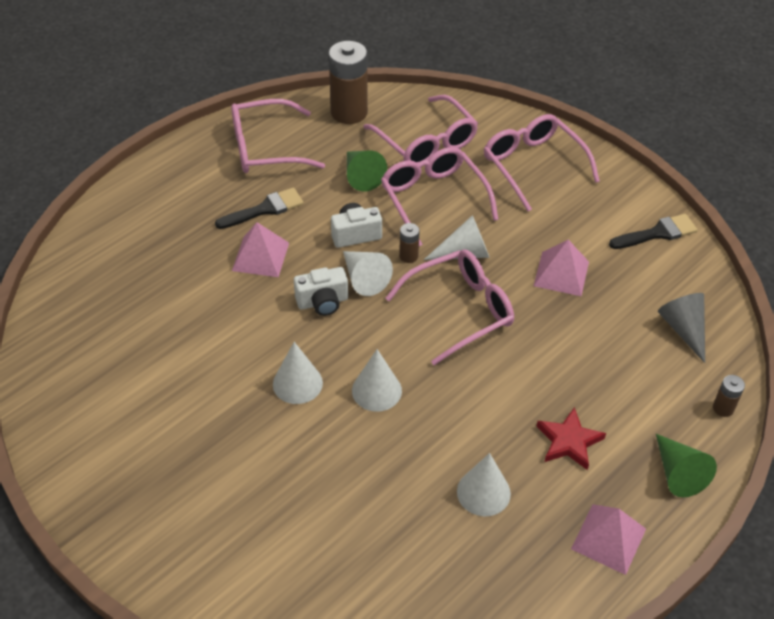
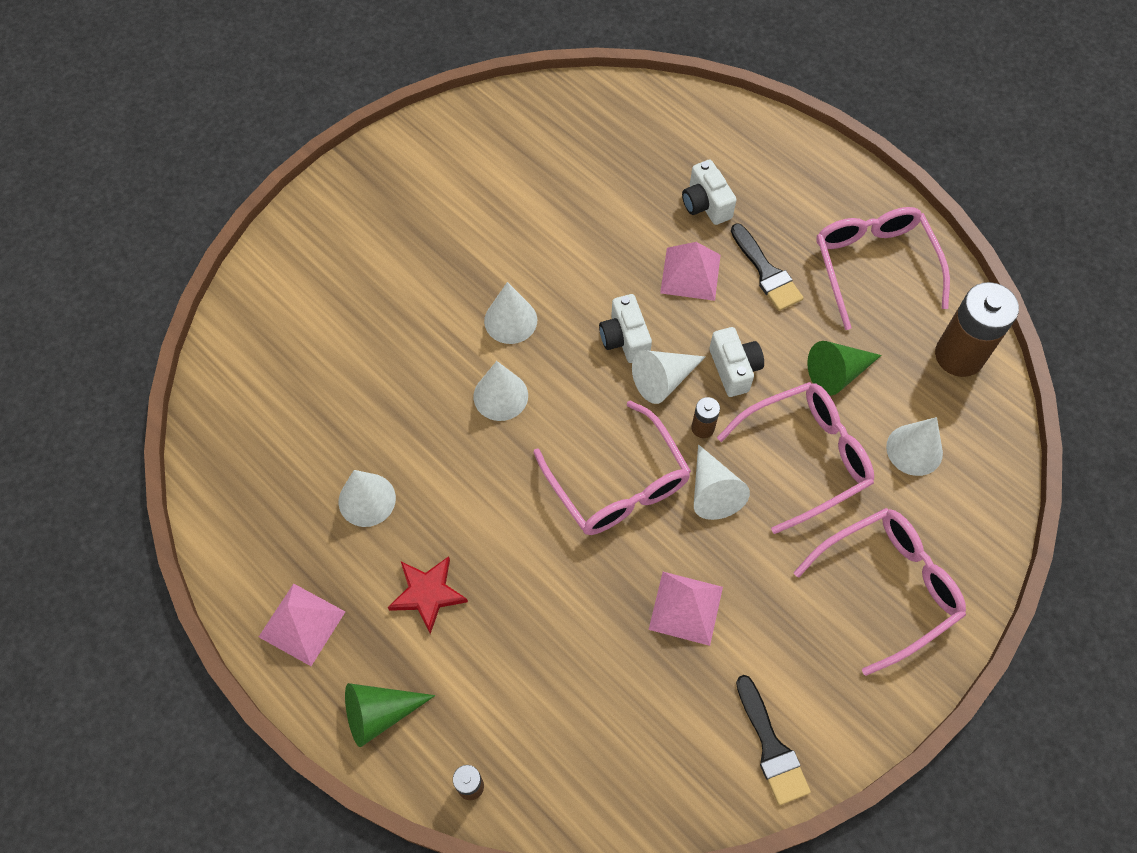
camera: 90 degrees right, 15 degrees up
pink glasses [363,95,478,163] -> white cone [886,417,943,476]
grey cone [658,293,705,363] -> none
none -> white camera [682,160,737,225]

